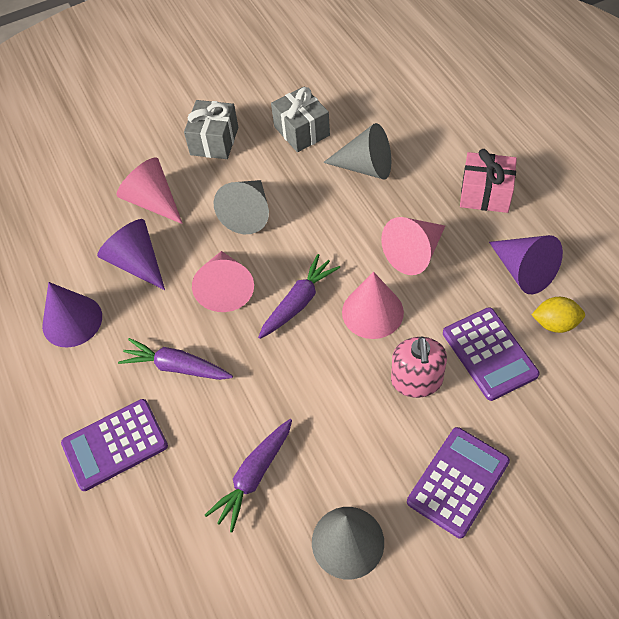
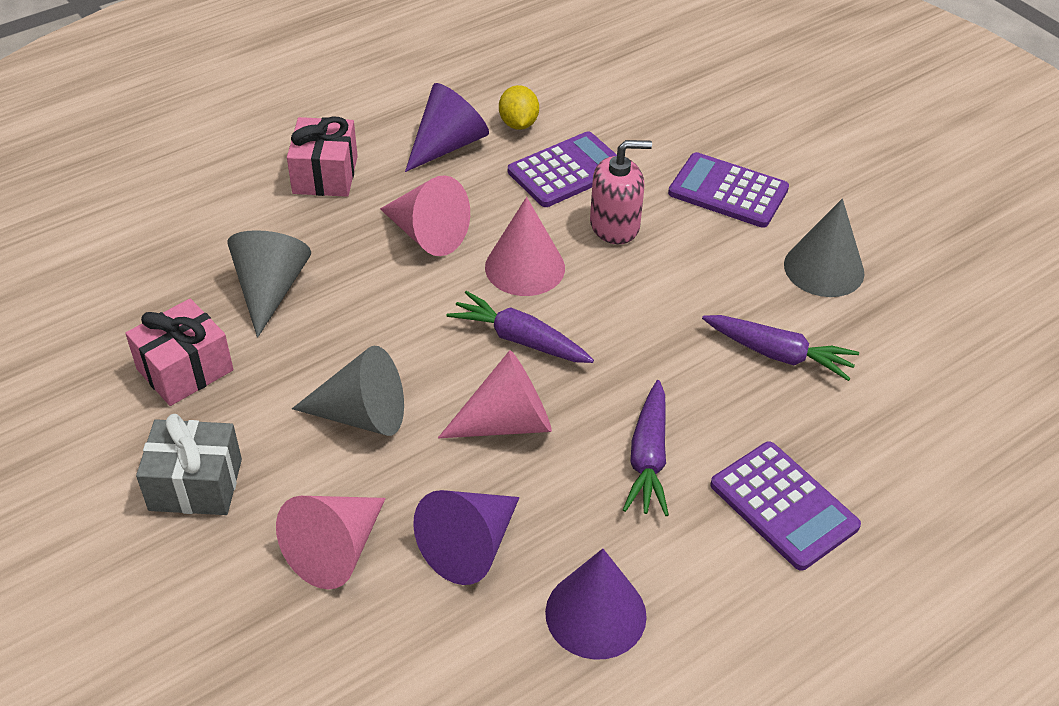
camera: 105 degrees left, 10 degrees down
grey gift [271,87,330,152] -> pink gift [125,299,233,406]

